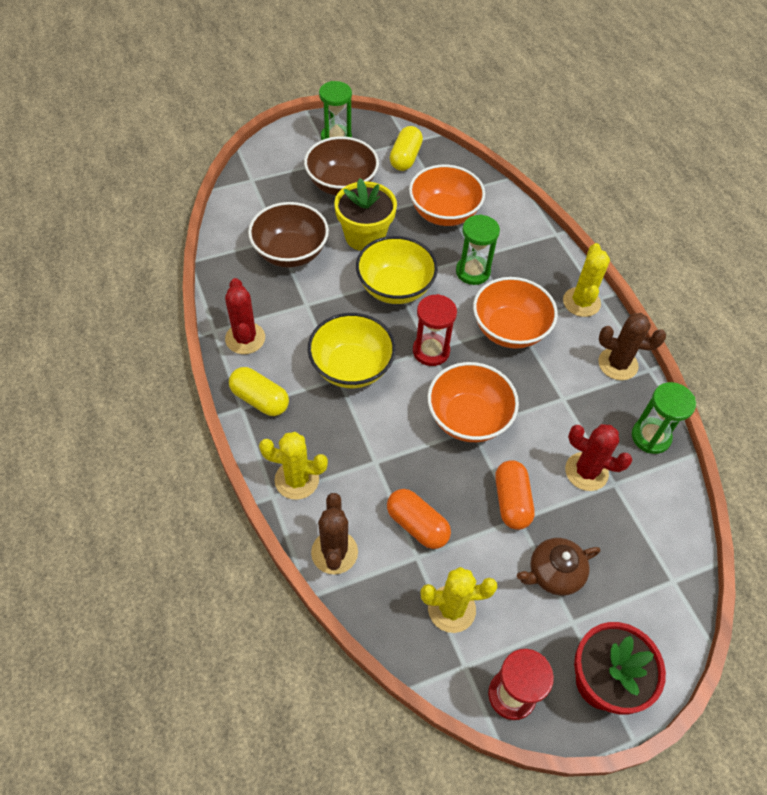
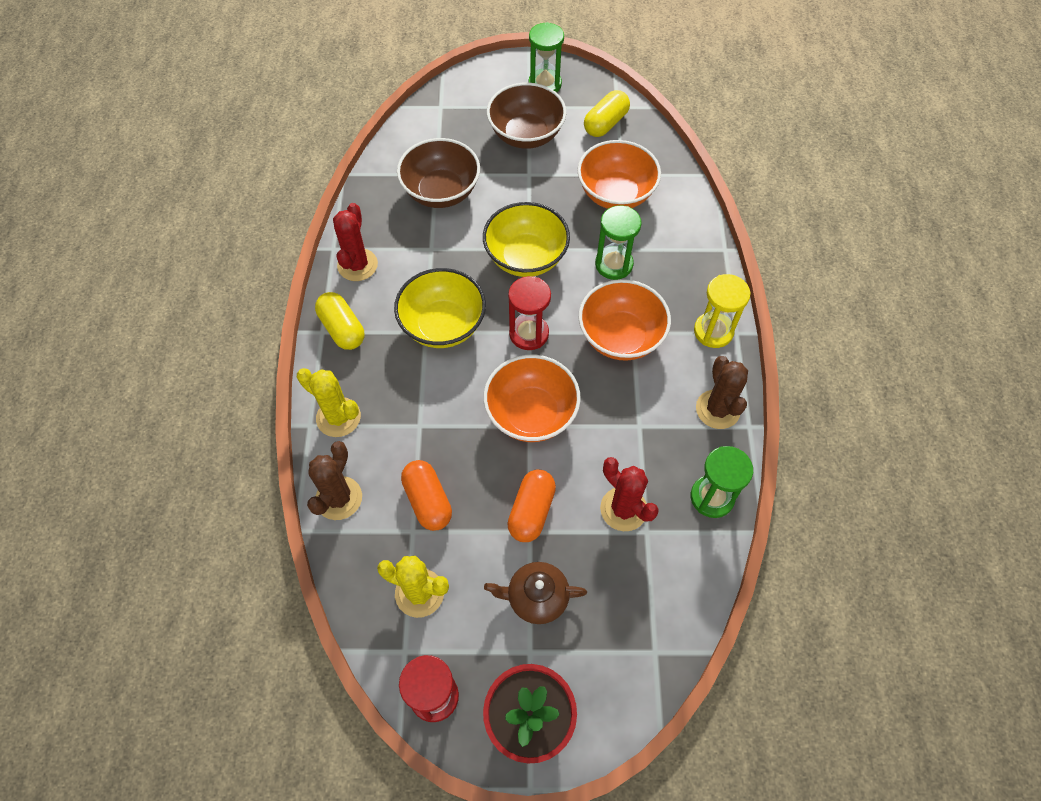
camera: 25 degrees right, 5 degrees up
yellow flower pot [334,178,397,251] -> none
yellow cactus [563,243,610,317] -> yellow hourglass [694,274,751,348]
brown cactus [599,313,666,380] -> brown cactus turned 45 degrees clockwise [696,356,748,429]

